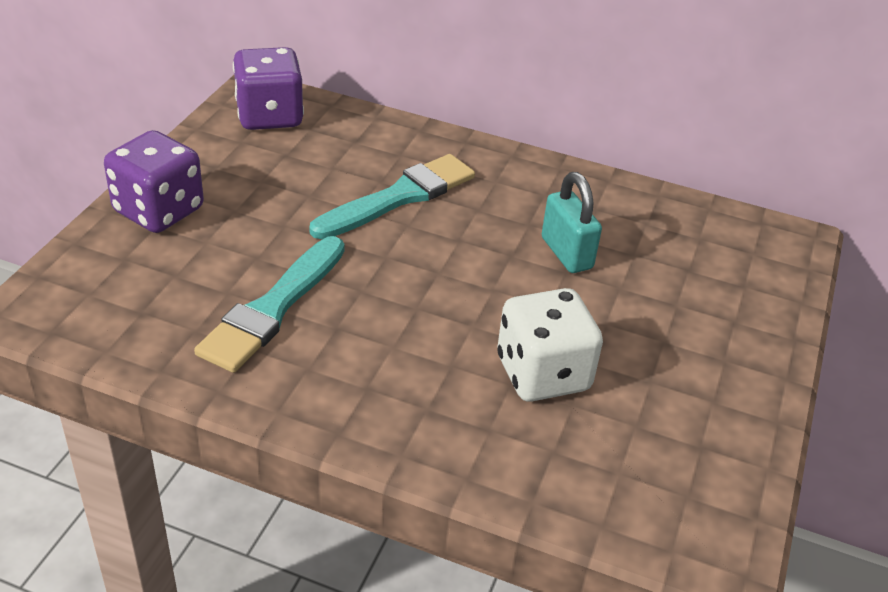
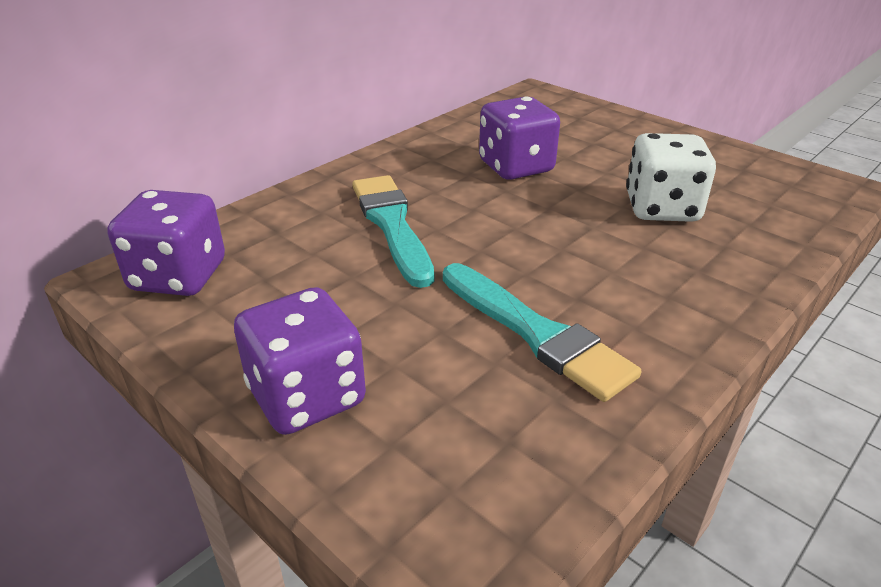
camera: 65 degrees left, 5 degrees down
turquoise padlock [542,172,602,273] -> purple dice [479,96,560,180]

